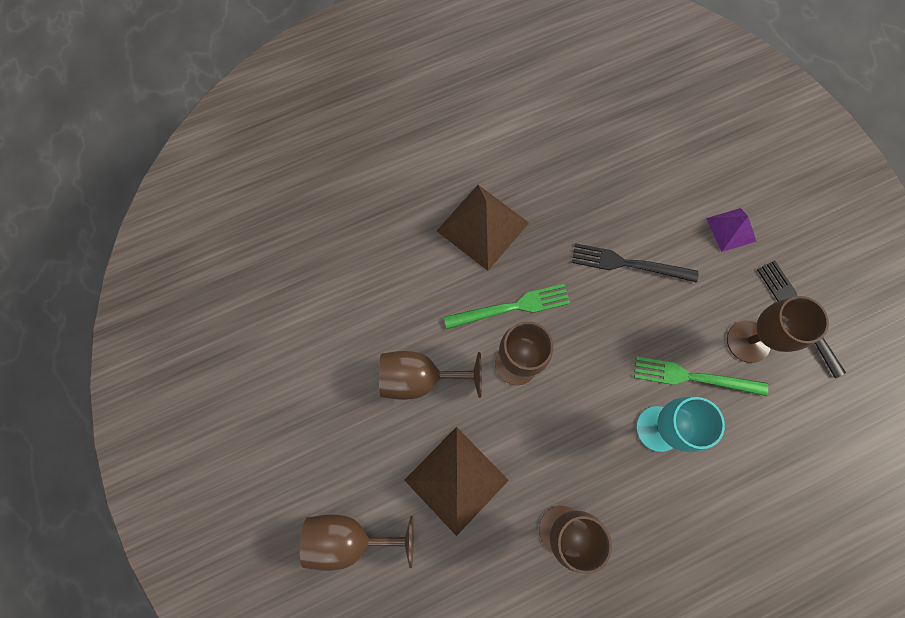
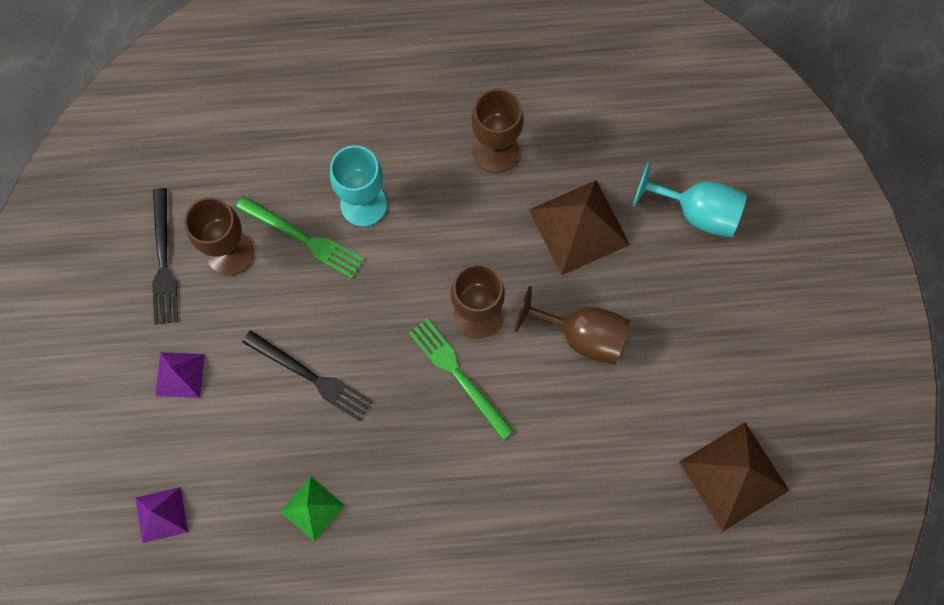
camera: 160 degrees left, 0 degrees up
brown goblet [300,515,414,571] -> turquoise goblet [632,161,747,238]
brown pyramid [437,185,529,271] -> brown pyramid moved to [679,422,790,532]
green fork [444,284,570,329] -> green fork turned 45 degrees clockwise [409,319,514,440]
none -> purple pyramid [135,487,188,543]
none -> green pyramid [280,476,345,541]

